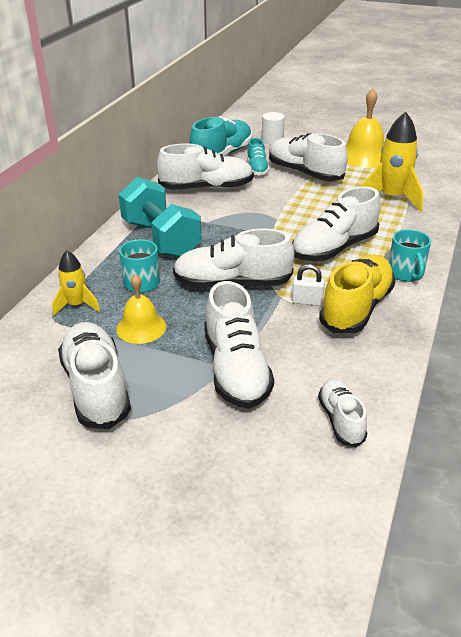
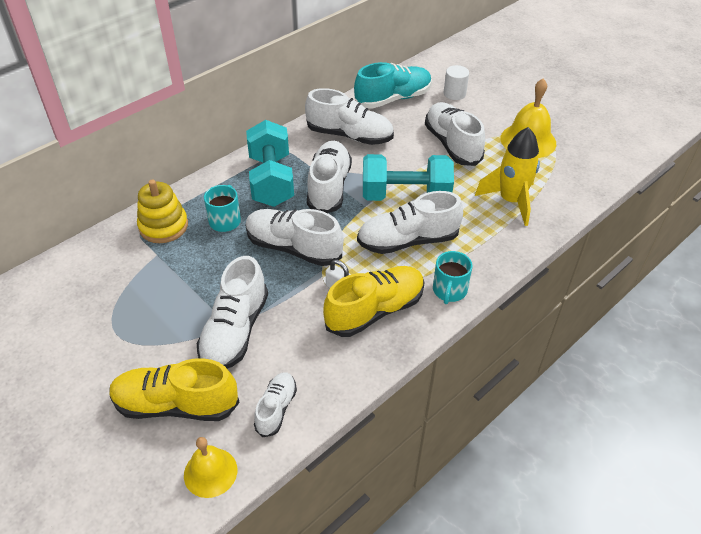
camera: 25 degrees right, 10 degrees up
yellow rocket [52,250,100,316] -> yellow stacking toy [137,179,188,243]
white shoe [58,322,131,429] -> white shoe moved to [307,141,352,213]
yellow bell [116,274,166,344] -> yellow bell moved to [184,437,237,498]
turquoise shoe [247,138,269,176] -> none
none -> yellow shoe [109,358,240,421]
none -> turquoise dumbbell [363,154,454,201]

